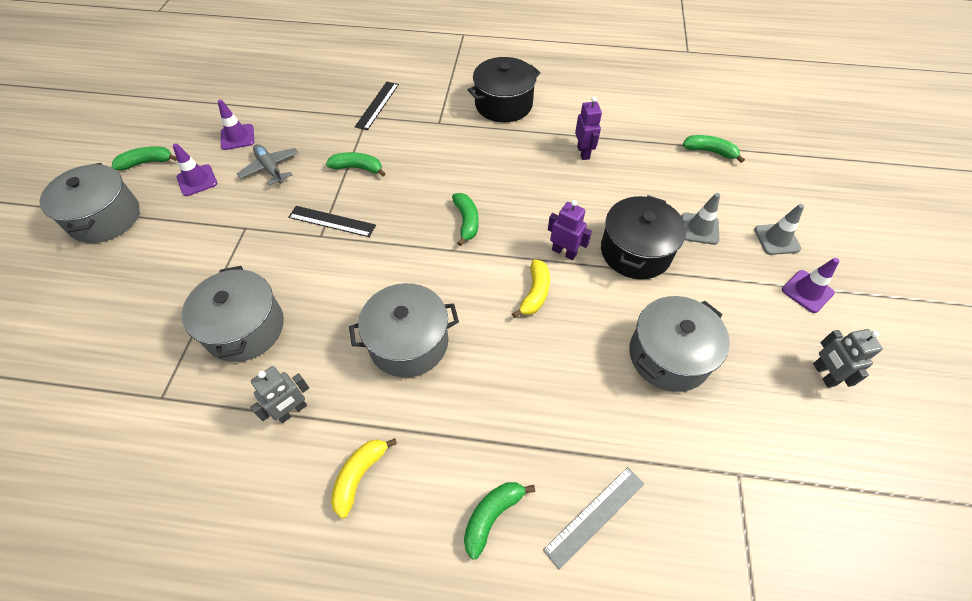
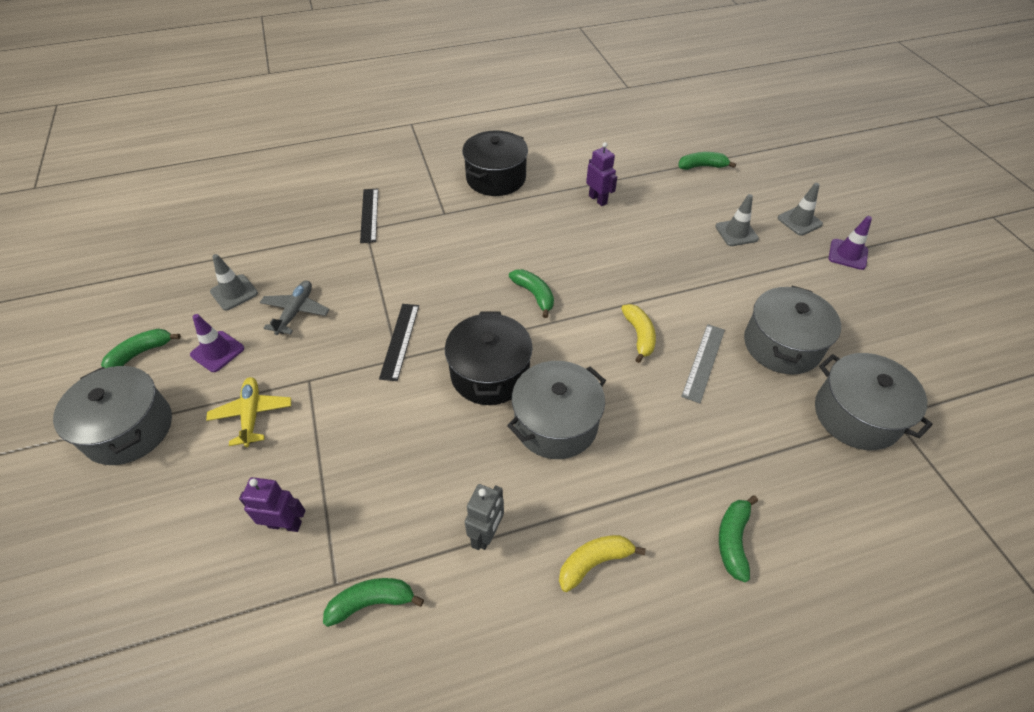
camera: 25 degrees left, 5 degrees down
grey pot [182,266,284,362] -> grey pot moved to [815,353,933,450]
purple traffic cone [218,100,254,150] -> grey traffic cone [210,254,258,311]
grey plane [237,144,299,186] -> grey plane turned 75 degrees clockwise [260,281,330,335]
black ruler [288,206,376,237] -> black ruler turned 75 degrees counterclockwise [379,304,419,381]
green banana [326,152,386,176] -> green banana moved to [323,578,424,627]
yellow banana [331,438,397,519] -> yellow banana turned 60 degrees clockwise [559,535,646,592]
grey ruler [543,467,644,570] -> grey ruler moved to [681,324,725,403]
purple robot [548,200,592,260] -> purple robot moved to [239,477,305,532]
black pot [601,195,686,279] -> black pot moved to [445,312,533,405]
grey robot [813,329,883,388] -> none
none -> yellow plane [206,377,291,447]

